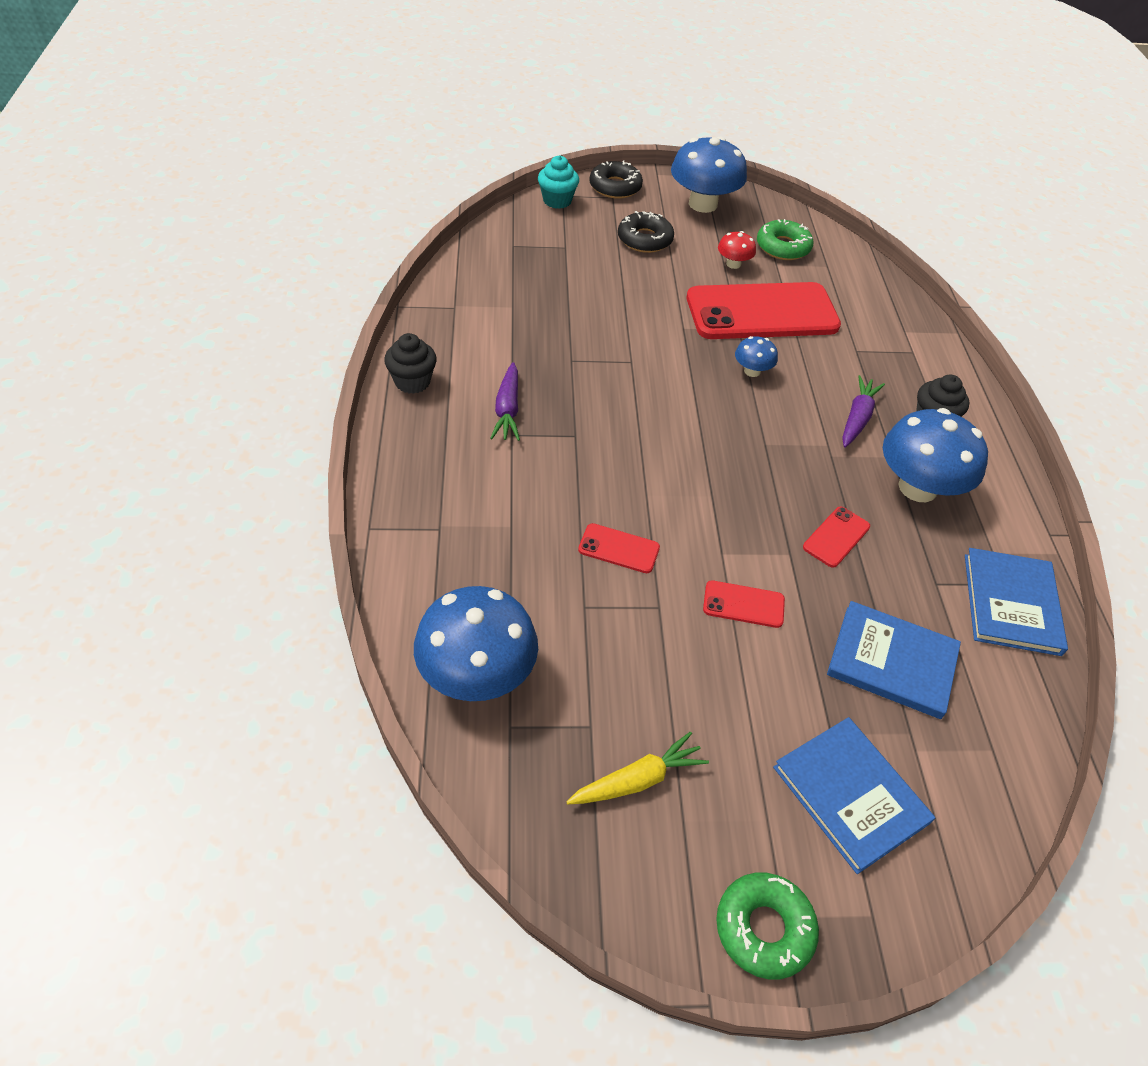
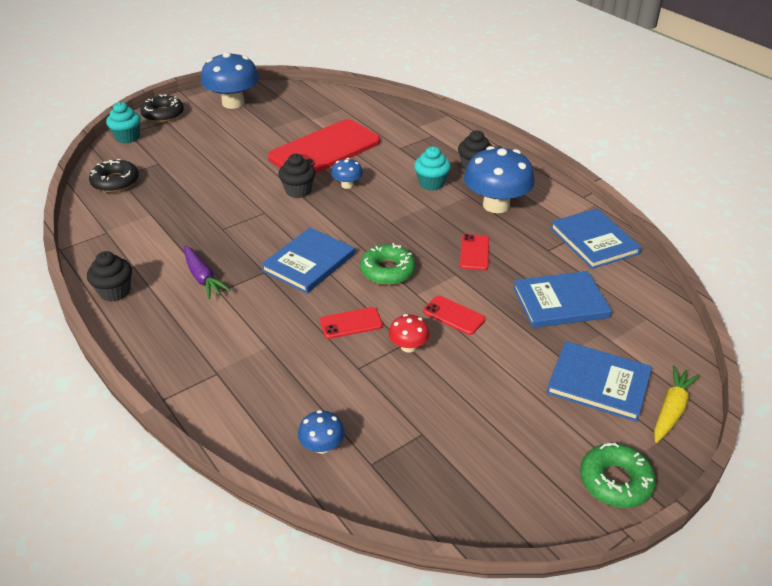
camera: 30 degrees left, 10 degrees down
blue mushroom [414,586,538,701] -> blue mushroom [298,410,345,454], size x0.48
yellow carrot [566,732,709,804] -> yellow carrot moved to [654,365,700,443]
black donut [618,211,674,253] -> black donut moved to [89,159,139,192]
red phone [703,580,785,628] -> red phone turned 60 degrees clockwise [423,296,486,335]
red mushroom [718,231,756,269] -> red mushroom moved to [389,314,430,353]
green donut [757,219,813,260] -> green donut moved to [360,243,415,285]
purple carrot [842,375,885,448] -> turquoise cupcake [414,147,451,191]
none -> blue book [261,228,355,294]
none -> black cupcake [278,154,315,198]

